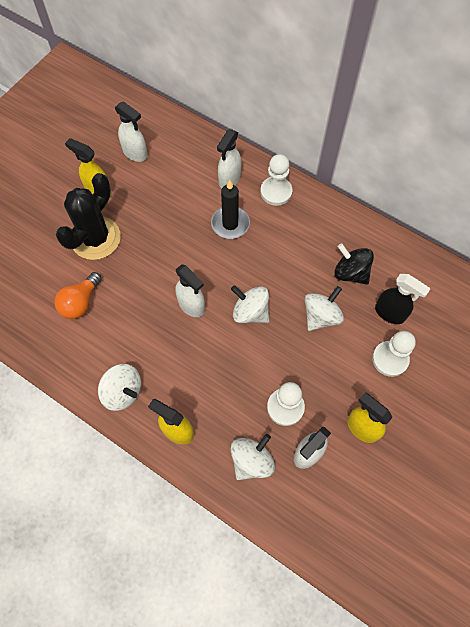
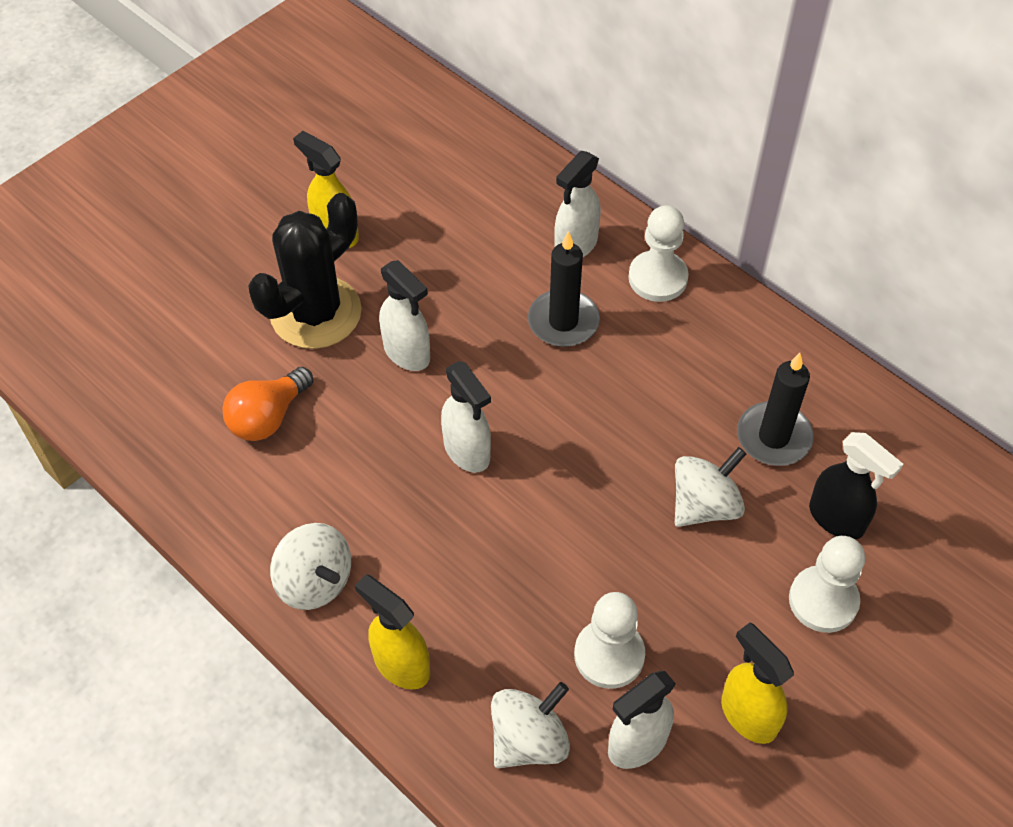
camera: 10 degrees right, 10 degrees down
white spray bottle [115,101,148,162] -> white spray bottle moved to [379,260,430,371]
white spinning top [231,285,269,323] -> none
black spinning top [334,243,374,285] -> black candle [737,353,814,466]

